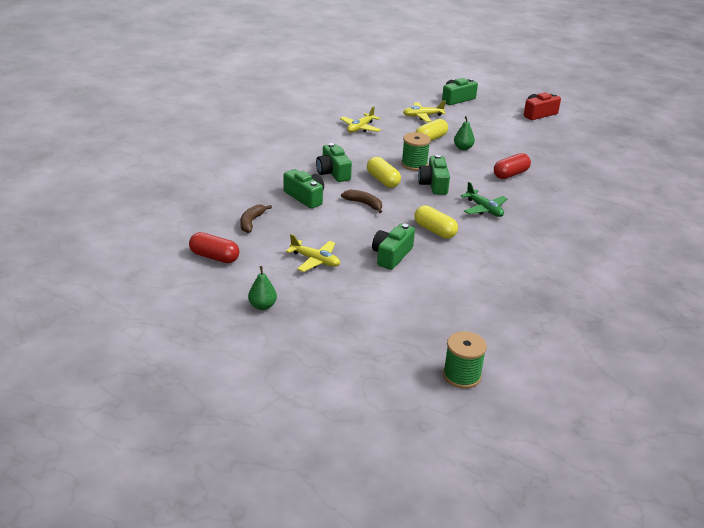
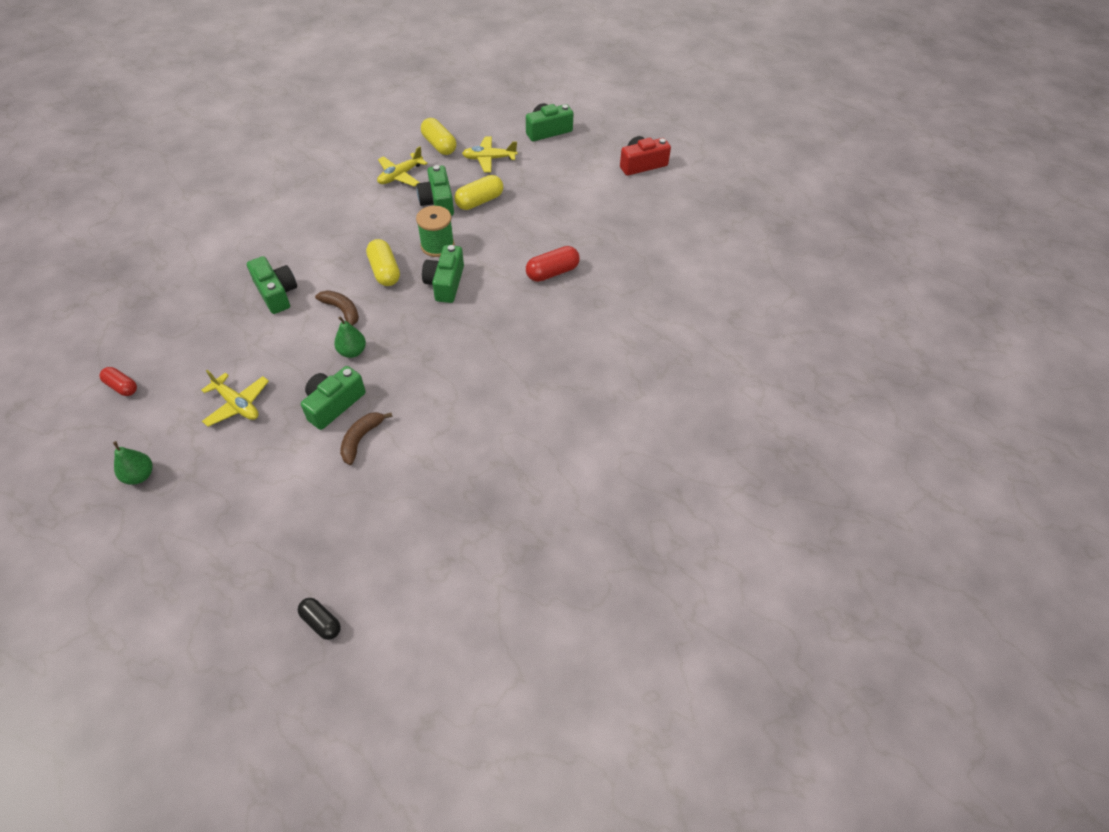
camera: 10 degrees right, 20 degrees up
red capsule [189,232,239,263] -> red capsule [99,367,137,396], size x0.66
brown banana [240,205,272,233] -> brown banana moved to [340,412,393,465]
green camera [316,143,352,182] -> green camera moved to [417,165,454,216]
yellow capsule [414,205,458,239] -> yellow capsule moved to [421,118,456,155]
green spool [443,331,487,389] -> black capsule [298,598,341,640]
green pear [454,116,475,150] -> green pear moved to [334,316,366,358]
green plane [461,182,507,217] -> none

